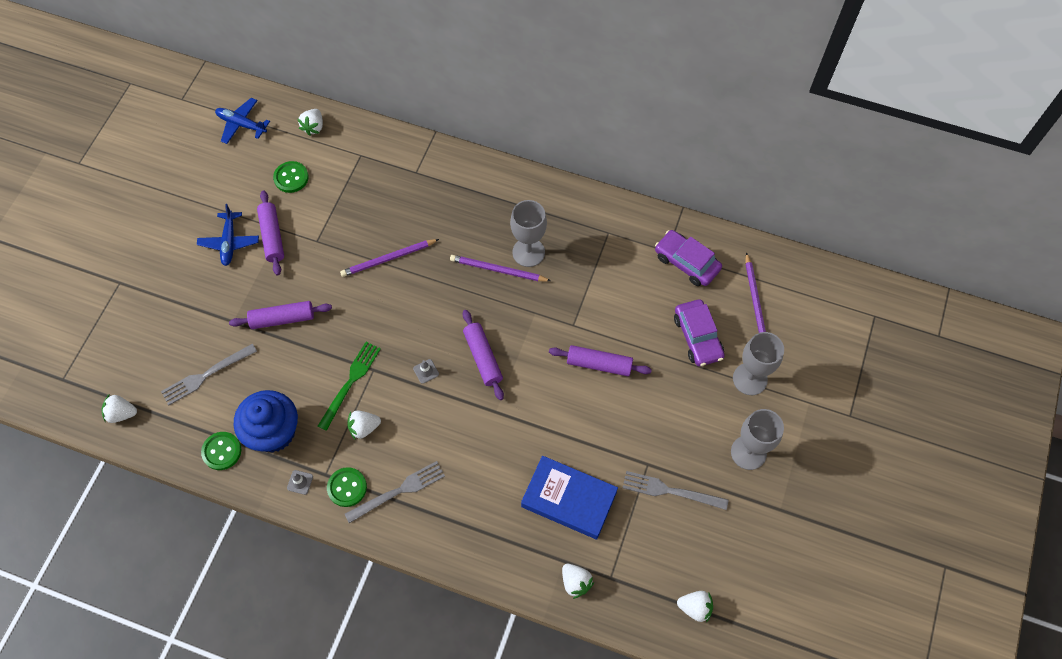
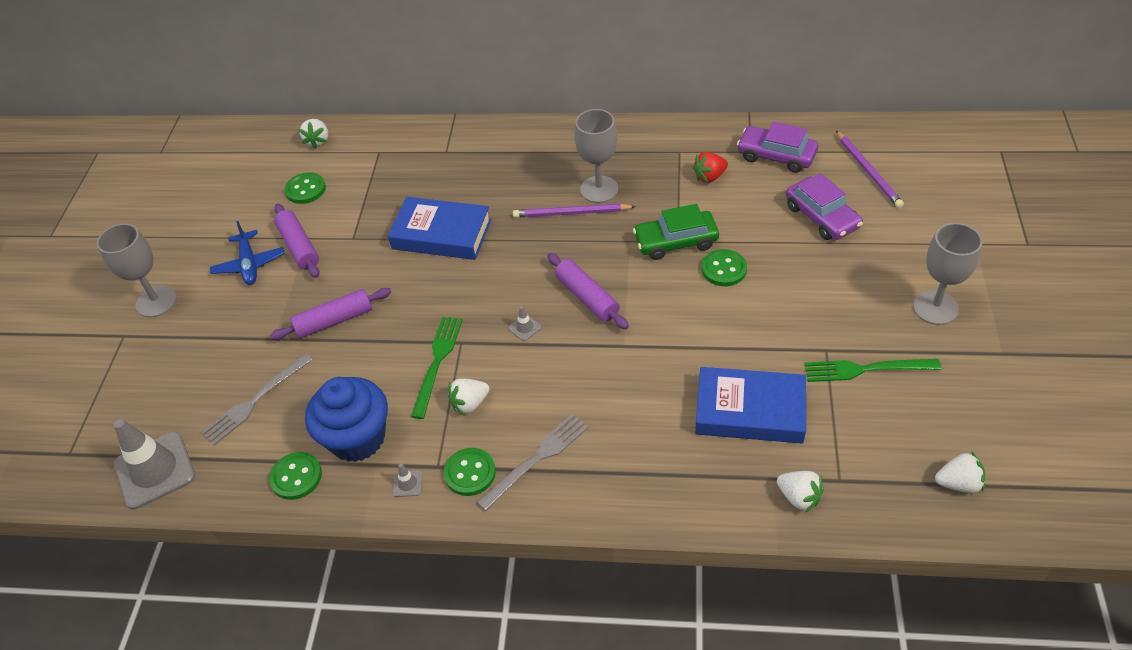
camera: 10 degrees left, 15 degrees down
white strawberry [102,395,137,423] -> grey traffic cone [114,419,195,509]
blue plane [215,98,270,144] -> none
purple pencil [340,239,439,277] -> blue book [388,197,491,260]
purple rolling pin [549,345,652,376] -> green button [702,249,747,286]
grey fork [623,471,728,510] -> green fork [804,359,941,382]
grey goblet [733,332,784,395] -> grey goblet moved to [97,223,177,317]
none -> green car [633,204,719,260]
none -> red strawberry [693,152,728,183]

